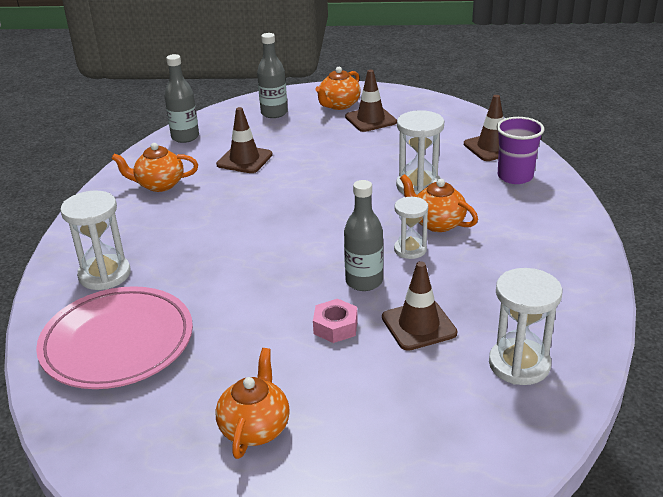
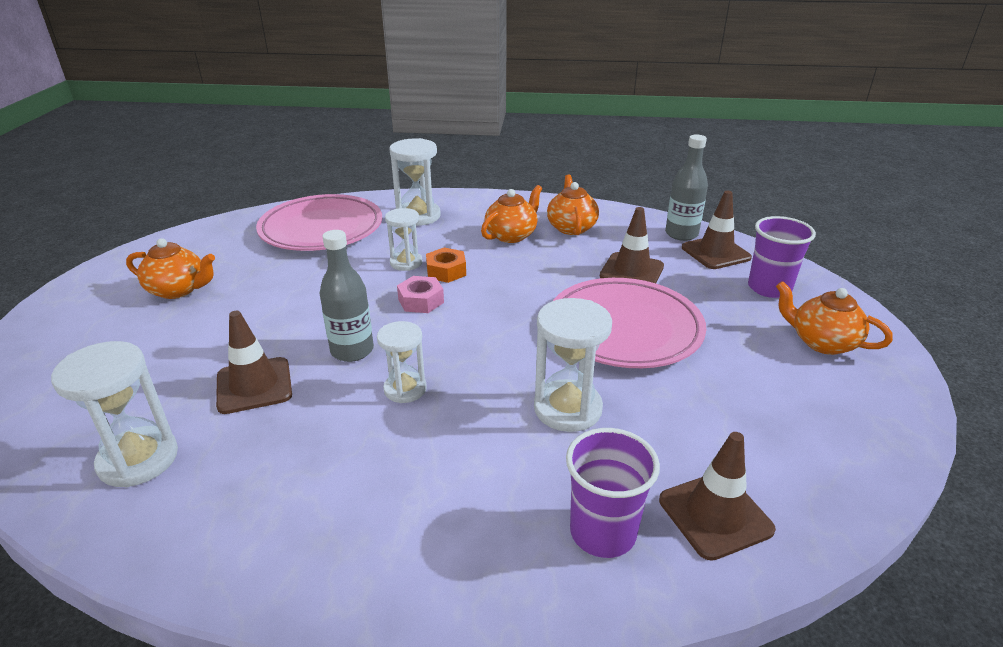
camera: 90 degrees right, 0 degrees up
grey bottle [257,33,288,118] -> purple cup [748,216,816,298]
pink nut [313,299,358,343] -> pink nut moved to [397,276,444,313]
brown traffic cone [345,70,397,132] -> brown traffic cone moved to [682,191,752,269]
orange teapot [400,174,478,232] -> orange teapot moved to [481,185,542,243]
none -> white hourglass [385,208,423,271]
none -> orange nut [426,247,466,283]
none -> pink plate [553,278,706,368]

